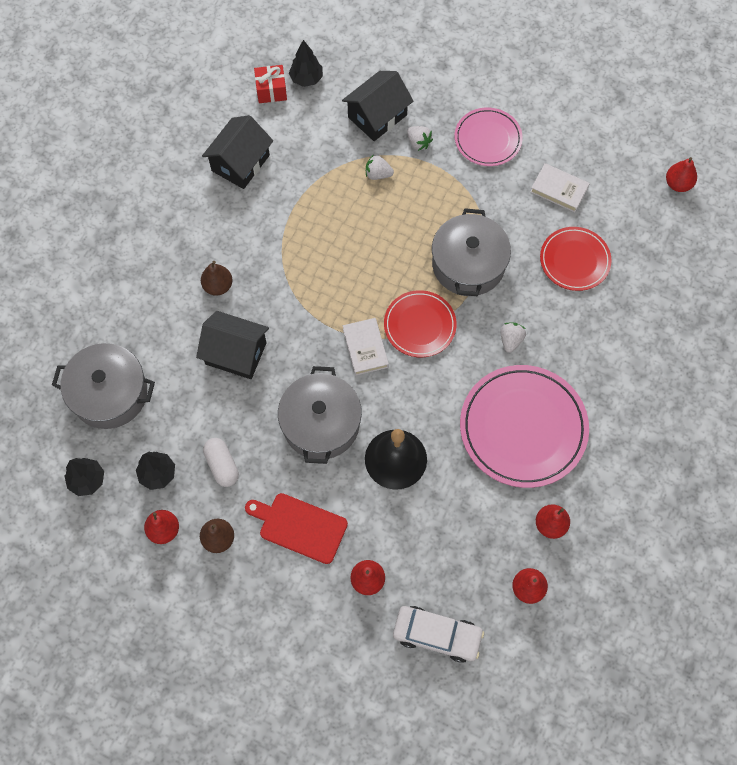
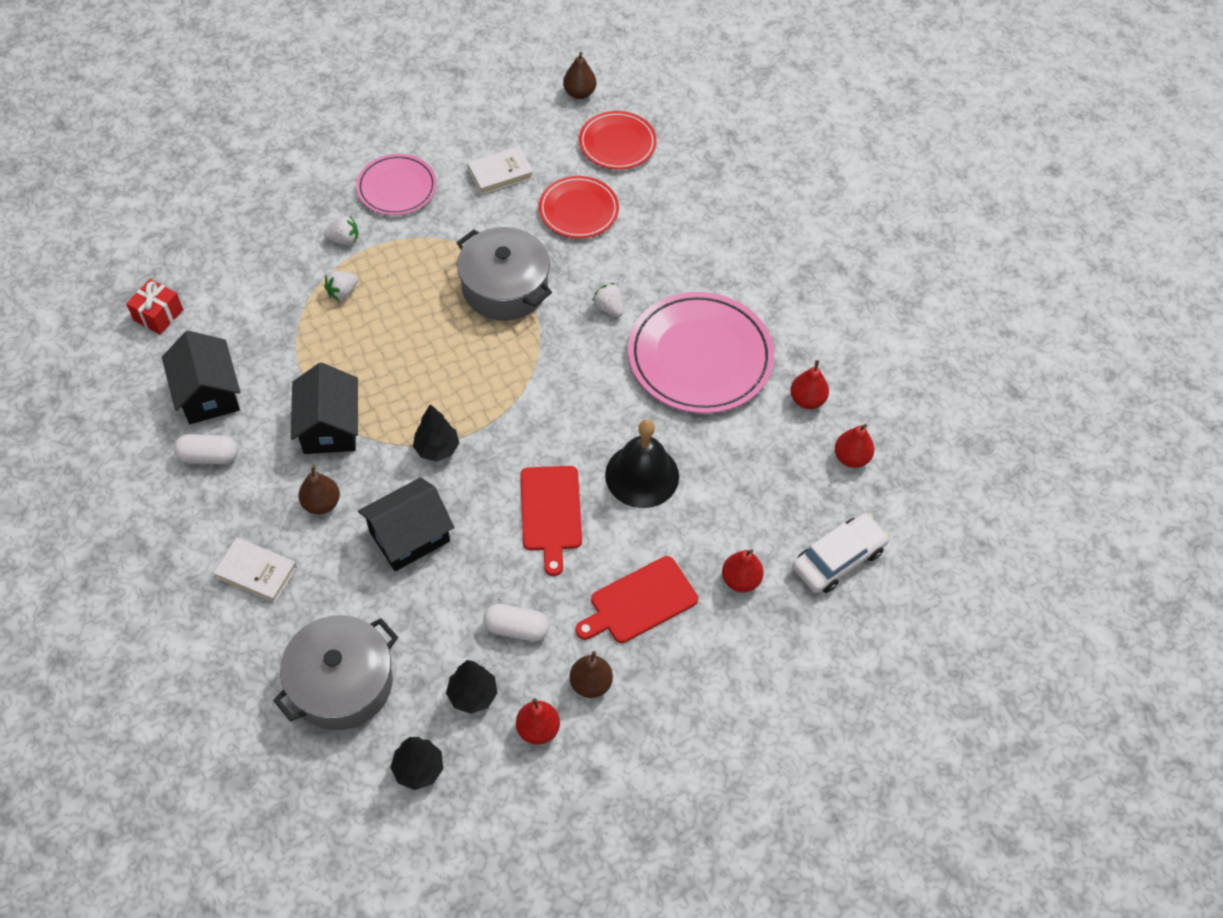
camera: 55 degrees left, 10 degrees down
grey pot [278,366,362,464] -> red cutting board [520,466,582,576]
black tree [289,40,323,87] -> black tree moved to [413,404,459,461]
black house [342,71,413,141] -> black house moved to [291,363,358,454]
white book [343,318,389,376] -> white book moved to [214,537,297,603]
red plate [384,290,457,357] -> red plate moved to [579,111,657,170]
red pear [666,157,697,192] -> brown pear [563,52,596,99]
none -> white capsule [174,434,238,464]

